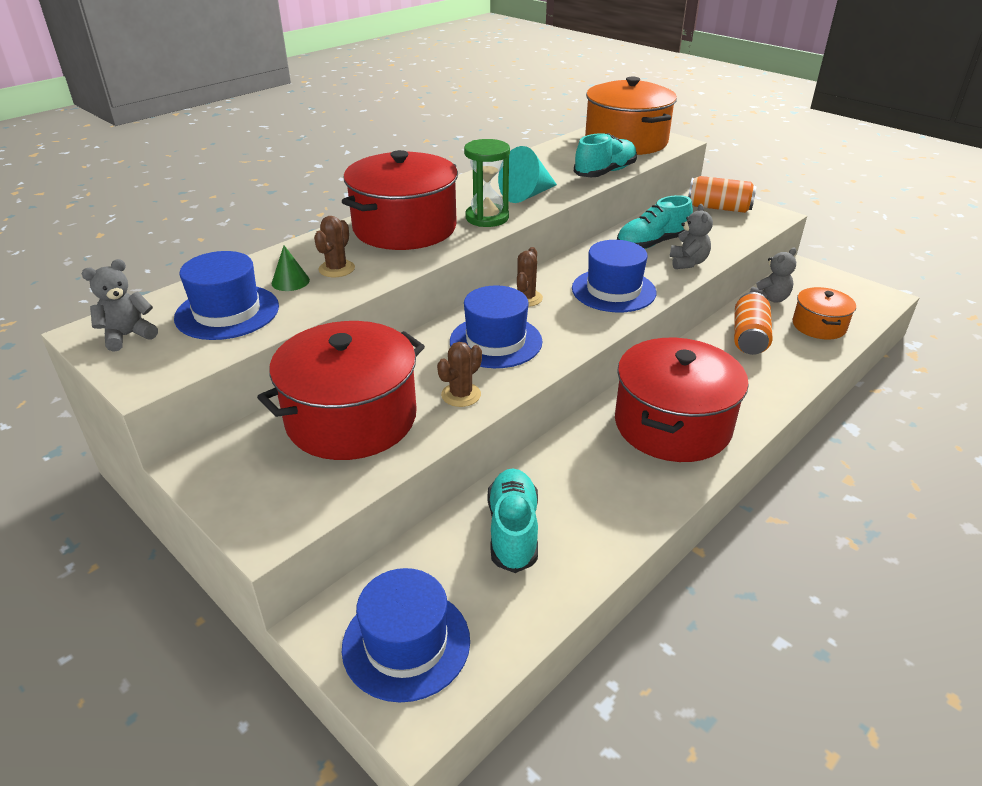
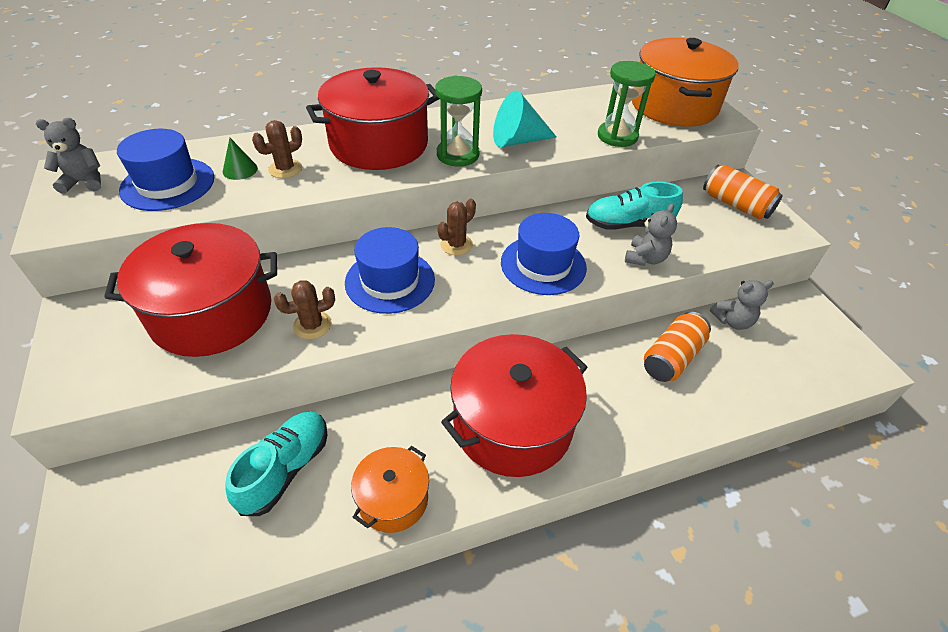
camera: 25 degrees right, 10 degrees up
blue hat [342,568,470,702] -> none
turquoise shoe [574,133,637,177] -> green hourglass [598,61,656,147]
orange pot [792,287,856,339] -> orange pot moved to [351,446,429,533]

